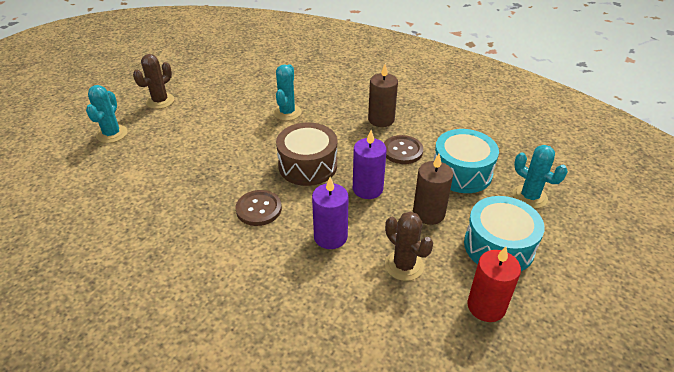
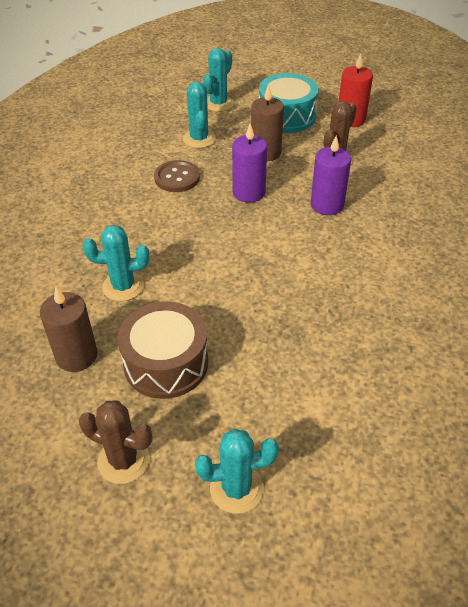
camera: 105 degrees left, 5 degrees up
brown button [235,190,282,226] -> none
brown drum [276,123,337,186] -> brown drum moved to [117,301,208,399]
brown candle [368,63,398,127] -> brown candle moved to [40,287,97,372]
turquoise drum [434,129,499,193] -> turquoise cactus [183,82,216,148]

